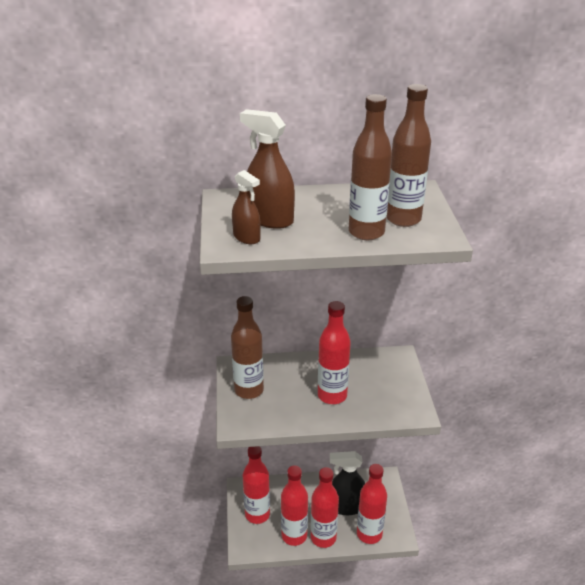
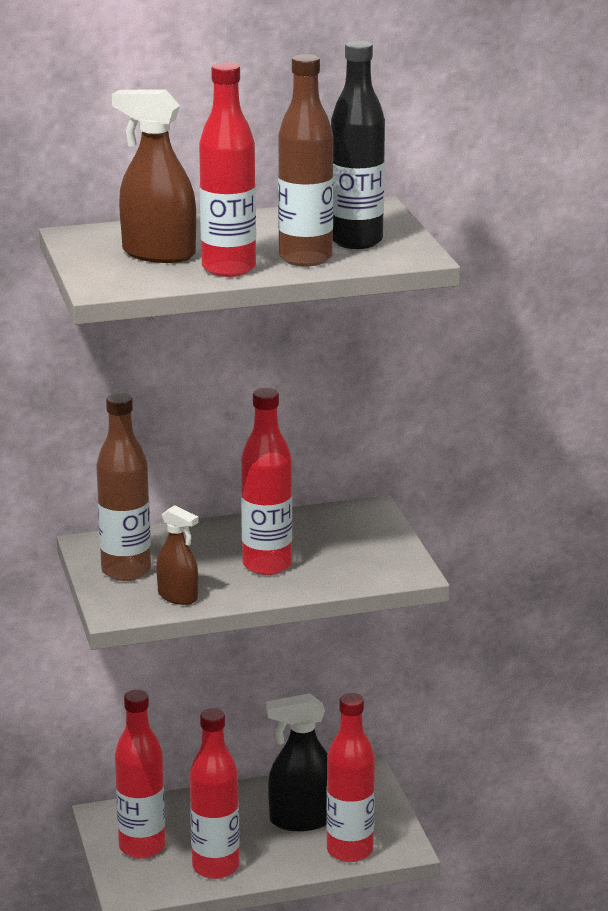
camera: 10 degrees left, 10 degrees down
brown spray bottle [232,170,261,244] -> brown spray bottle moved to [156,505,199,605]
red bottle [311,467,339,548] -> red bottle moved to [199,62,256,277]
brown bottle [386,84,431,227] -> black bottle [331,41,385,249]

